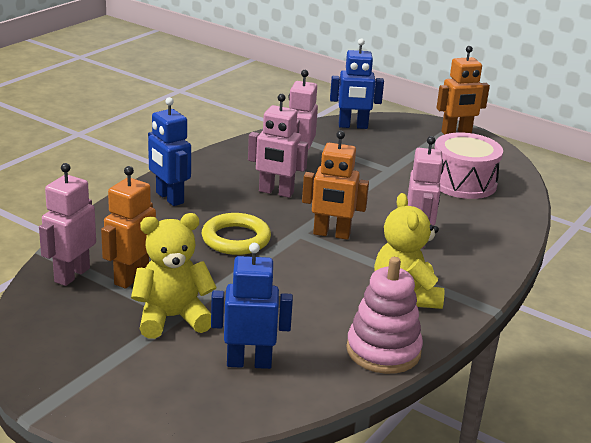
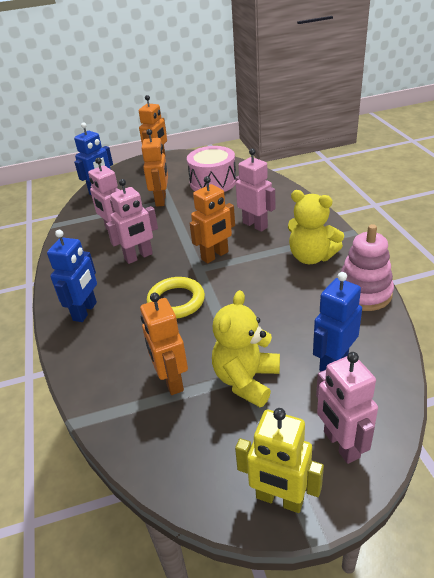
camera: 45 degrees left, 10 degrees up
pink robot [39,163,96,286] -> pink robot moved to [316,352,378,464]
blue robot [148,97,191,206] -> blue robot turned 75 degrees counterclockwise [47,230,97,322]
none -> orange robot [142,129,168,207]
none -> yellow robot [235,408,324,513]

